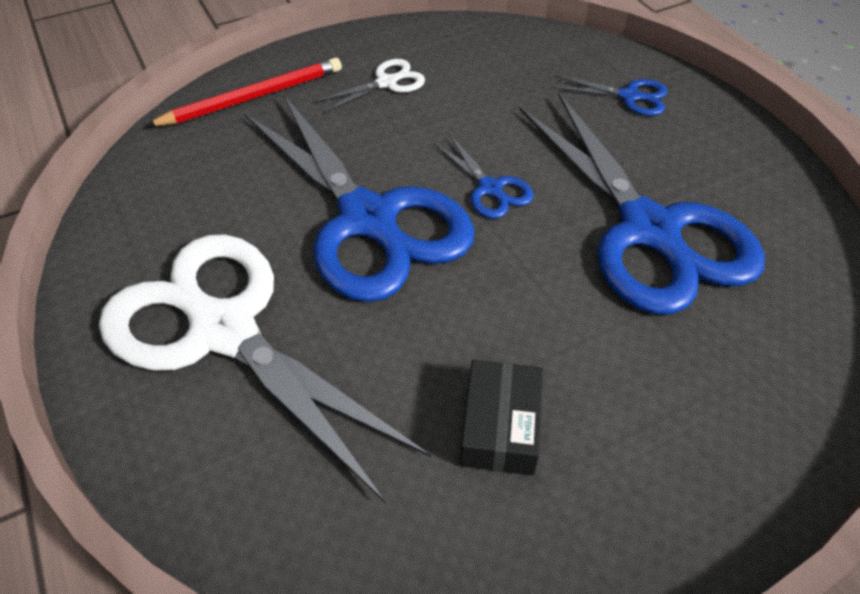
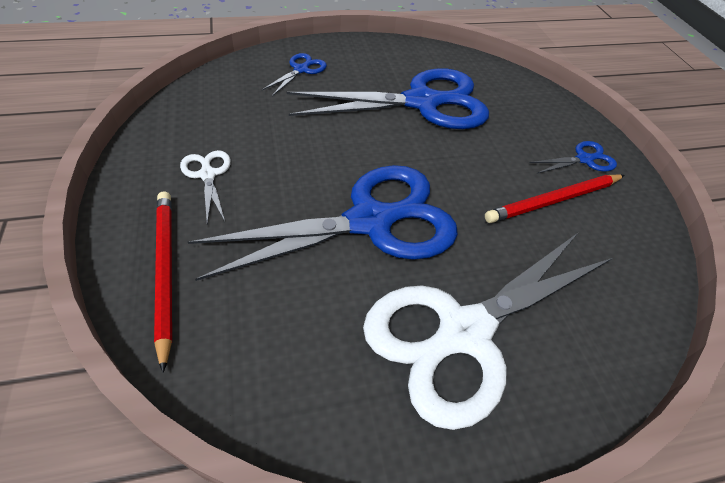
camera: 80 degrees left, 0 degrees up
blue scissors [433,135,534,219] -> blue scissors moved to [530,141,617,173]
black box [460,360,543,475] -> red pencil [485,174,625,223]

